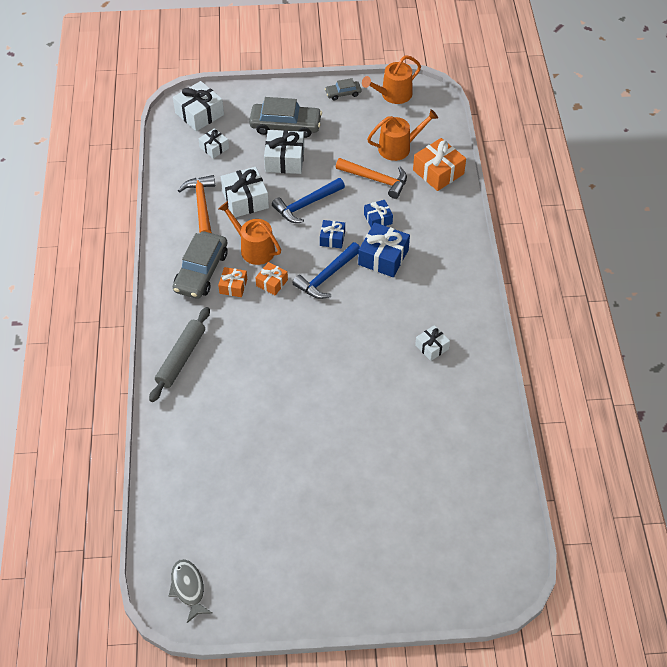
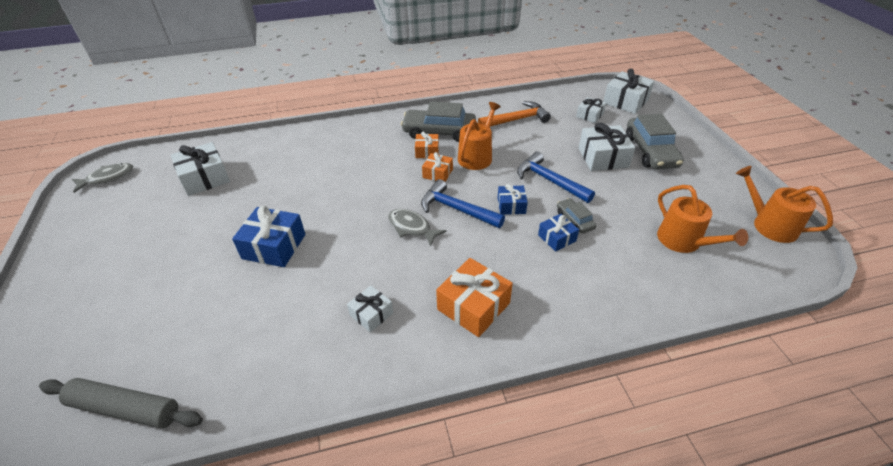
camera: 80 degrees right, 10 degrees down
grey rolling pin [149,307,210,402] -> grey rolling pin moved to [39,378,203,428]
white gift [221,167,269,217] -> white gift moved to [171,142,230,196]
grey car [325,78,361,101] -> grey car moved to [557,198,596,234]
orange hammer [336,158,407,199] -> none
blue gift [358,222,410,277] -> blue gift moved to [232,206,305,267]
orange gift [413,138,466,191] -> orange gift moved to [436,258,513,337]
none -> grey fish [388,209,447,247]

